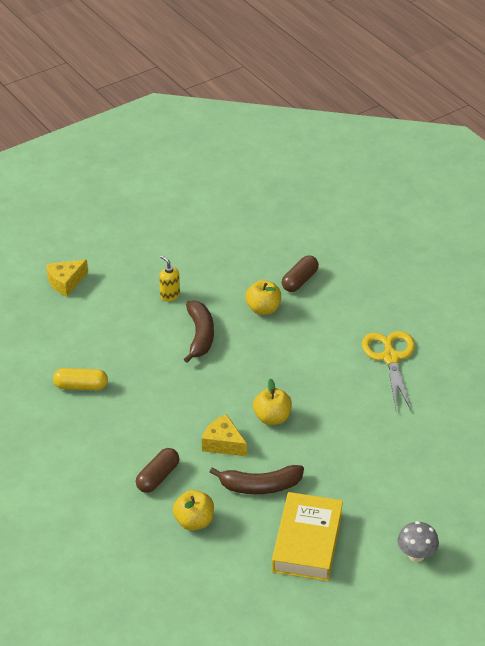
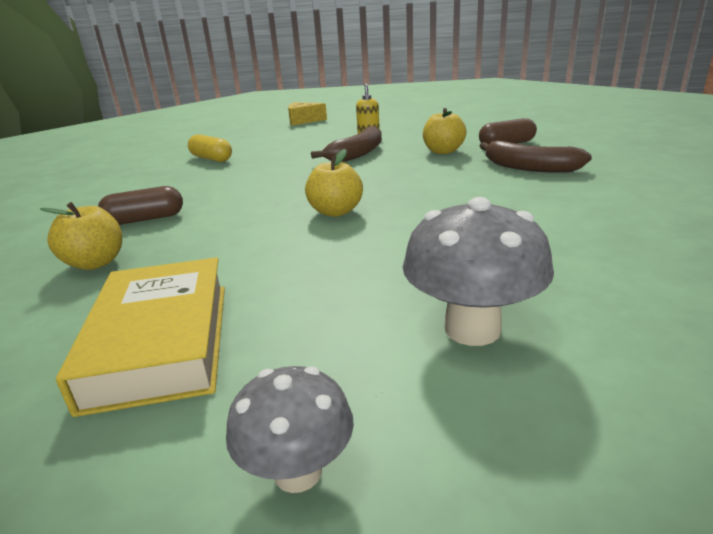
camera: 40 degrees right, 15 degrees down
yellow cheese [202,414,247,457] -> none
brown banana [210,465,304,494] -> brown banana moved to [480,141,592,173]
yellow book [272,492,343,581] -> yellow book turned 60 degrees counterclockwise [56,257,225,417]
yellow scissors [362,331,415,412] -> none
none -> grey mushroom [403,197,554,346]

